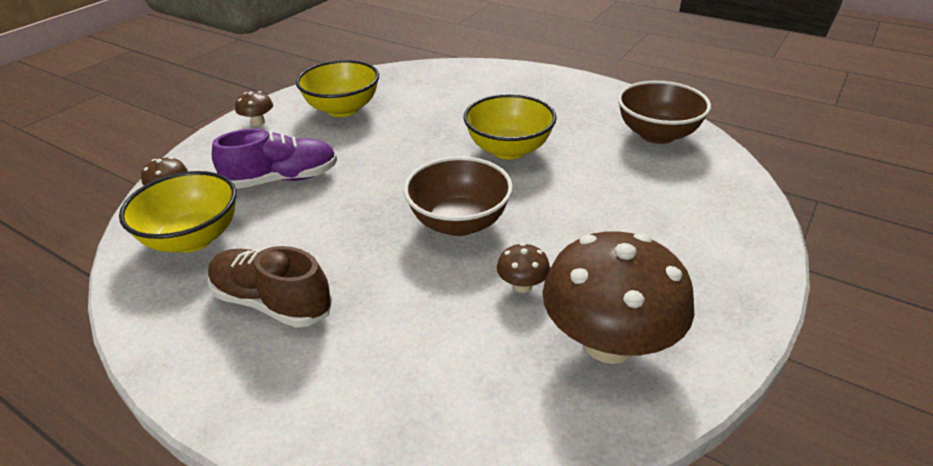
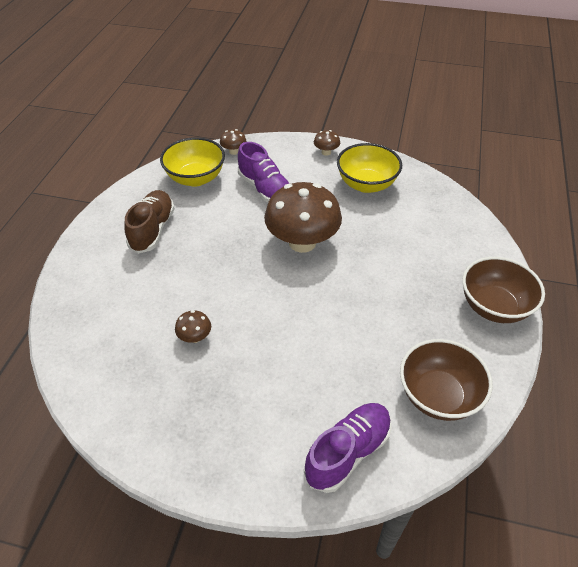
camera: 70 degrees right, 10 degrees up
brown bowl [404,156,513,236] -> brown bowl moved to [462,257,545,323]
yellow bowl [464,94,557,159] -> none
brown mushroom [542,231,694,364] -> brown mushroom moved to [264,182,342,253]
none -> purple shoe [304,403,392,493]

